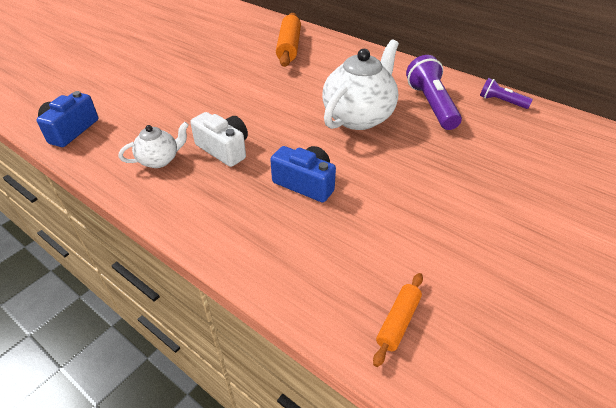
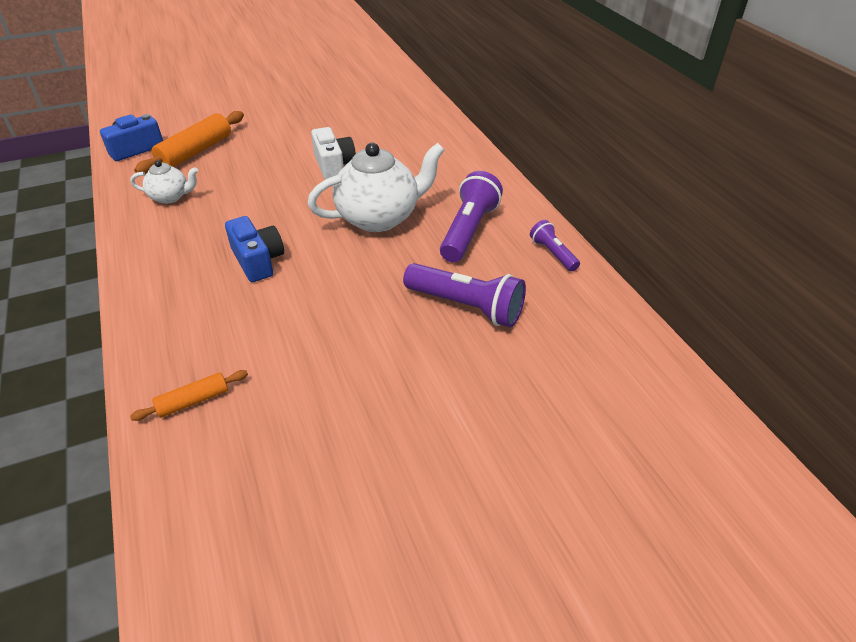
camera: 30 degrees right, 0 degrees up
white camera [190,112,248,167] -> white camera moved to [311,127,356,179]
orange rolling pin [276,13,301,67] -> orange rolling pin moved to [134,111,244,174]
none -> purple flashlight [403,263,526,328]

